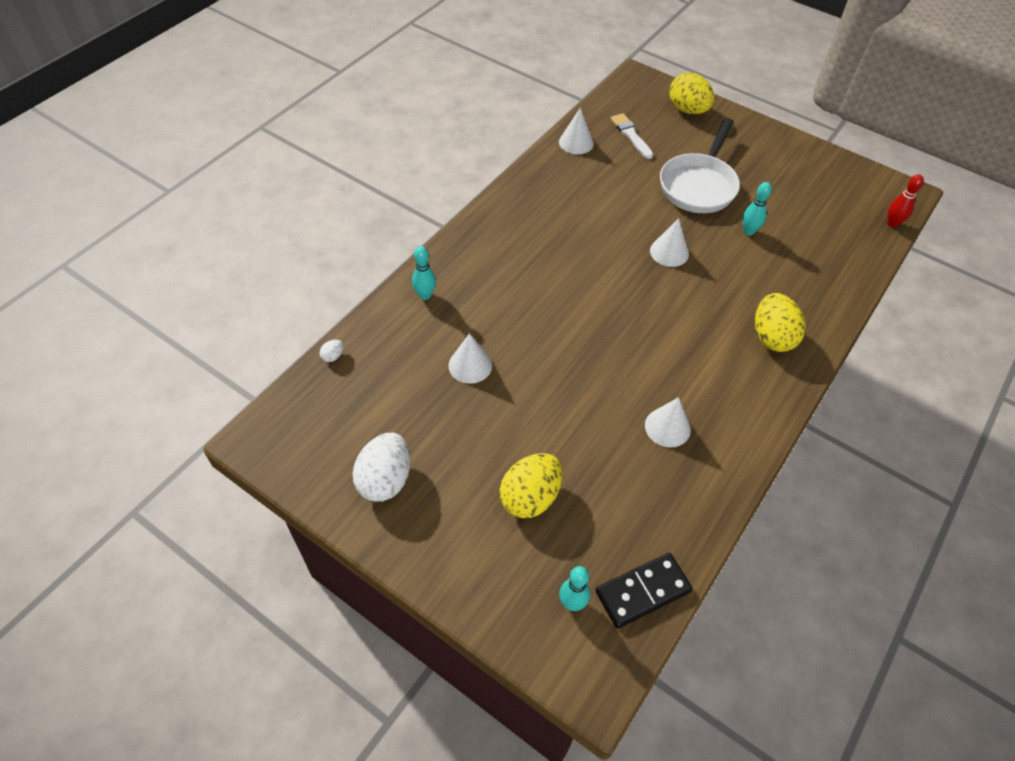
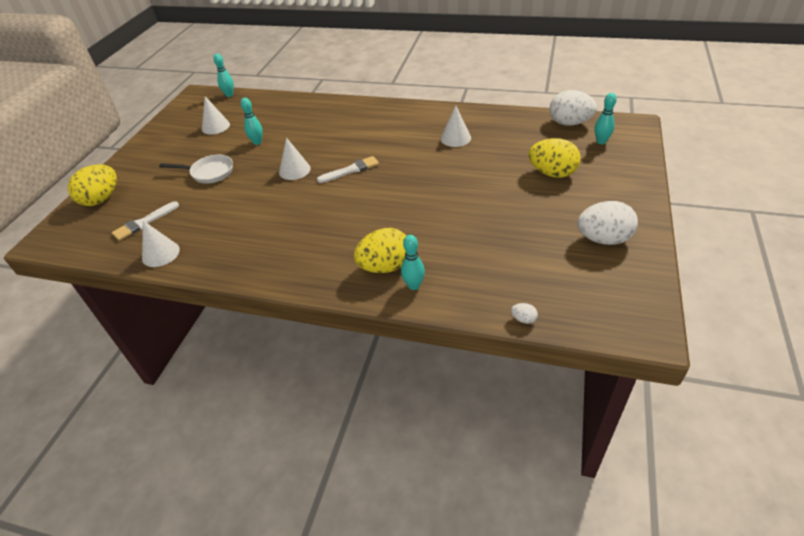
camera: 105 degrees left, 10 degrees down
white cone [448,333,492,384] -> white cone moved to [202,96,230,134]
black domino [596,553,693,628] -> white egg [550,90,597,126]
white pan [660,118,740,213] -> white pan [159,155,233,184], size x0.63
yellow egg [755,293,806,352] -> yellow egg moved to [354,228,406,273]
red bowling pin [887,174,924,227] -> turquoise bowling pin [213,53,234,97]
none -> white brush [317,156,379,183]

